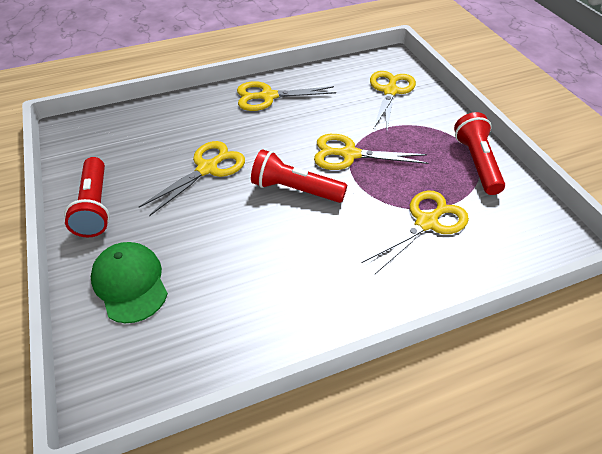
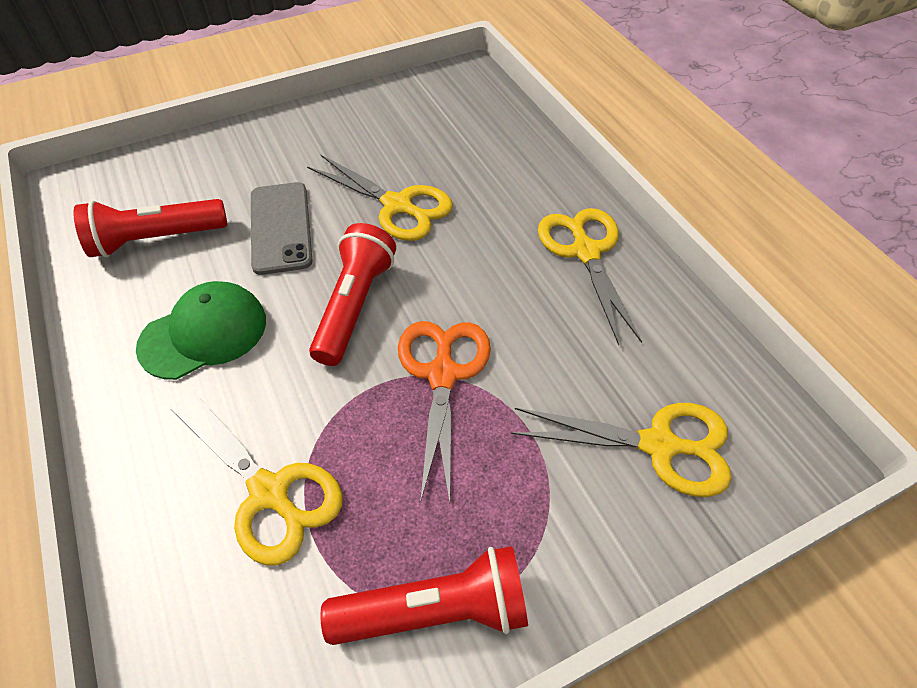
camera: 85 degrees right, 5 degrees up
red flashlight [64,157,110,237] -> red flashlight moved to [74,199,228,257]
green cap [91,242,168,323] -> green cap moved to [136,281,266,380]
yellow scissors [314,134,428,170] -> orange scissors [398,321,491,504]
none -> grey phone [251,182,313,275]

